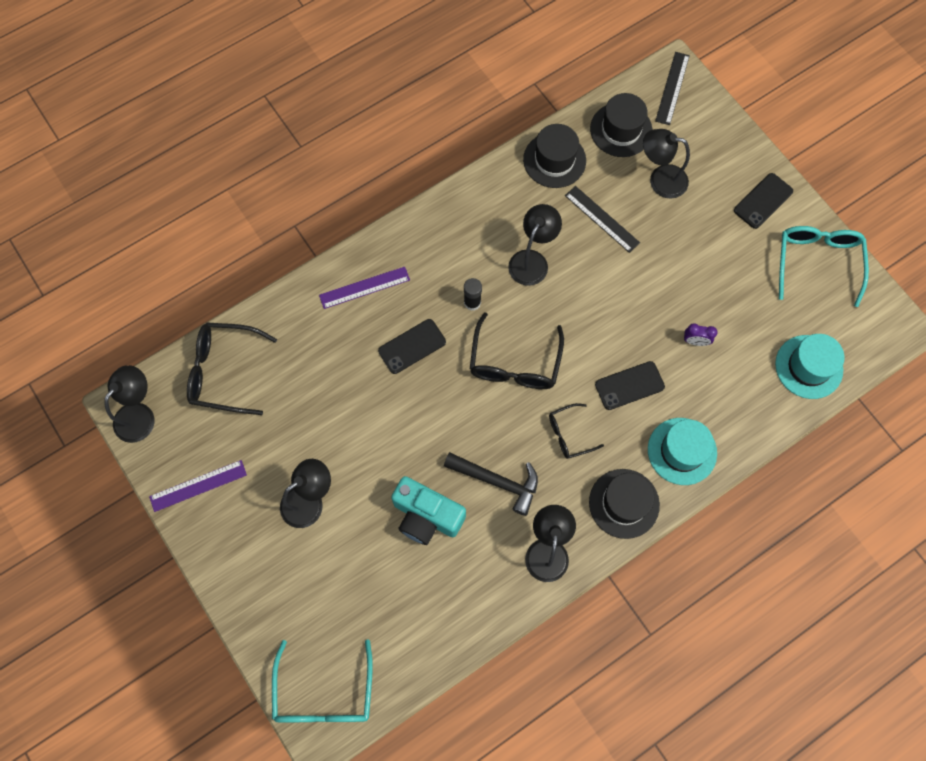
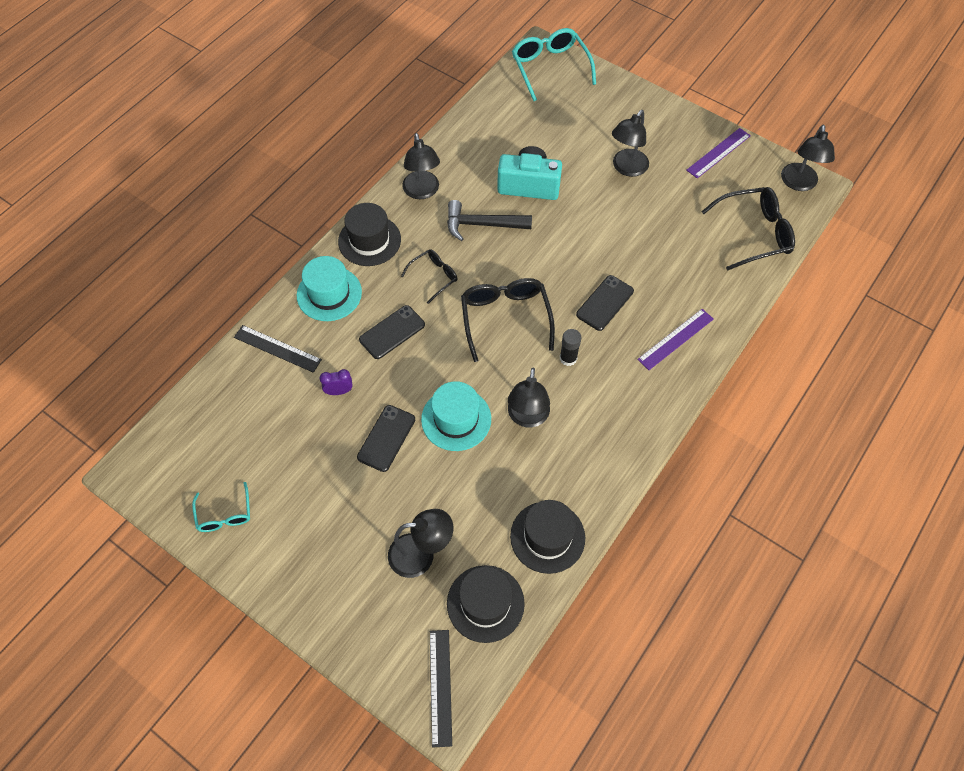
camera: 160 degrees right, 10 degrees down
black ruler [565,186,640,253] -> black ruler moved to [234,325,322,373]
black phone [734,173,793,229] -> black phone moved to [357,405,415,472]
turquoise hat [775,334,845,399] -> turquoise hat moved to [421,381,491,451]
turquoise glasses [779,226,869,307] -> turquoise glasses [192,482,250,532], size x0.57

